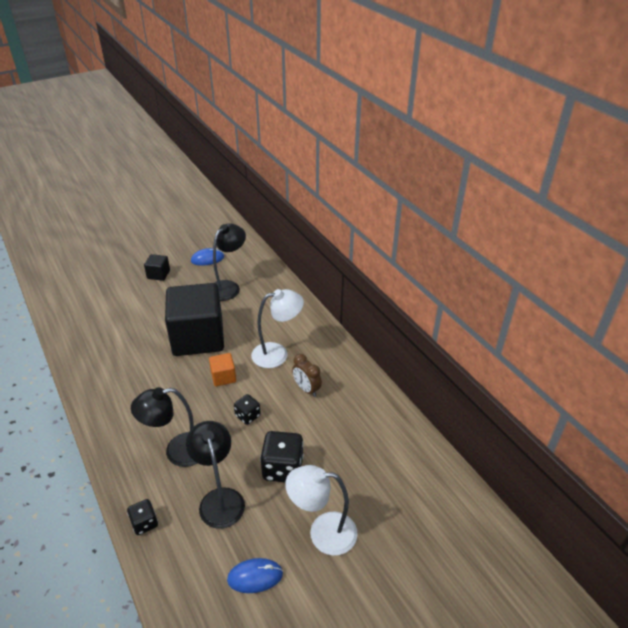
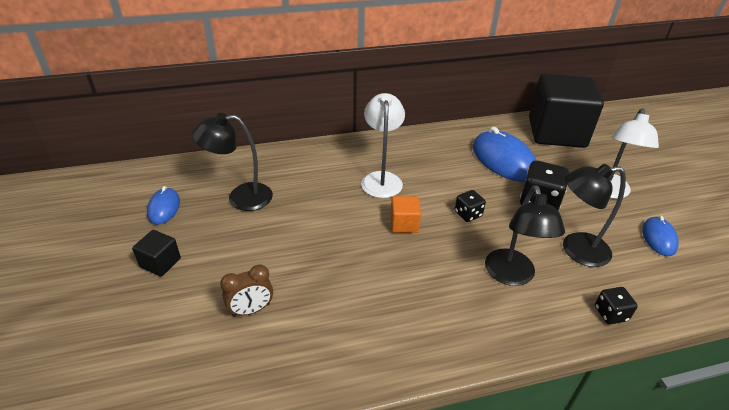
camera: 75 degrees left, 0 degrees up
black cube [165,283,224,356] -> black cube moved to [529,73,604,148]
black lamp [213,223,246,301] -> black lamp turned 60 degrees counterclockwise [192,113,273,211]
brown clock [292,354,322,397] -> brown clock moved to [220,264,273,317]
none -> blue mouse [473,127,536,182]

